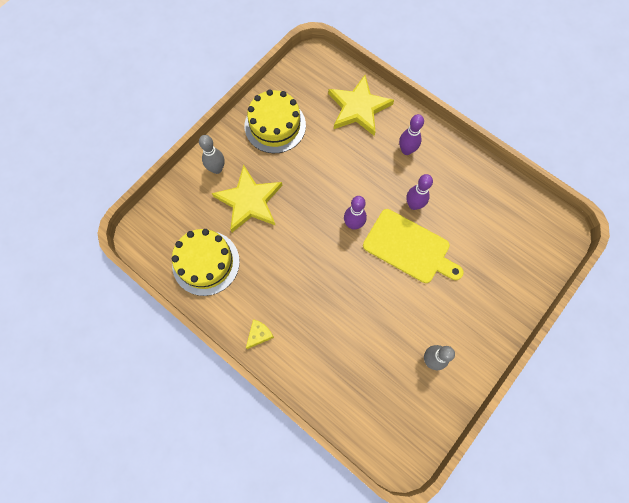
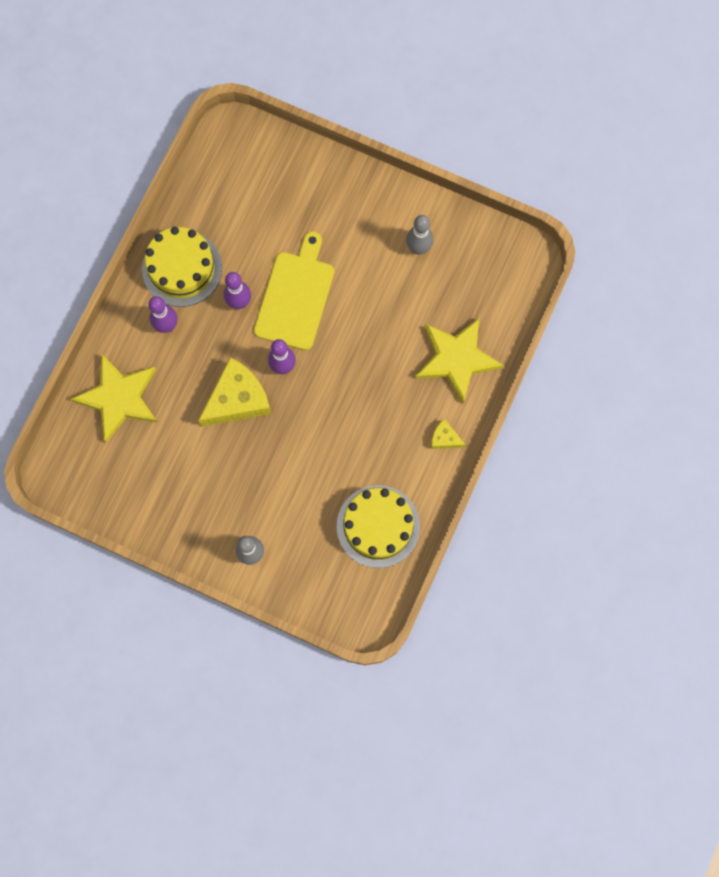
camera: 105 degrees left, 5 degrees up
yellow star [212,165,283,232] -> yellow star moved to [415,318,504,403]
yellow cake [245,89,306,153] -> yellow cake moved to [142,226,222,307]
none -> yellow cheese [198,357,271,427]

